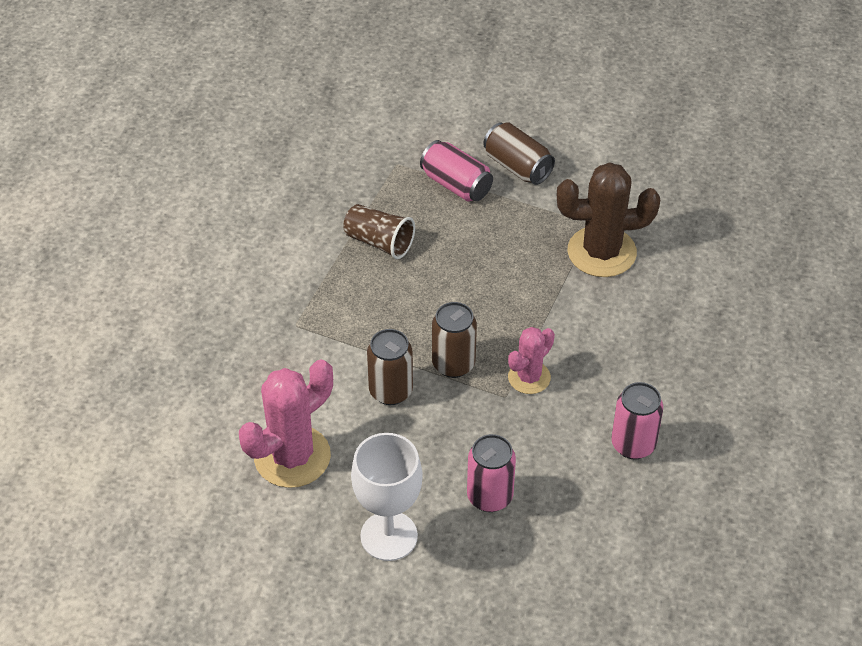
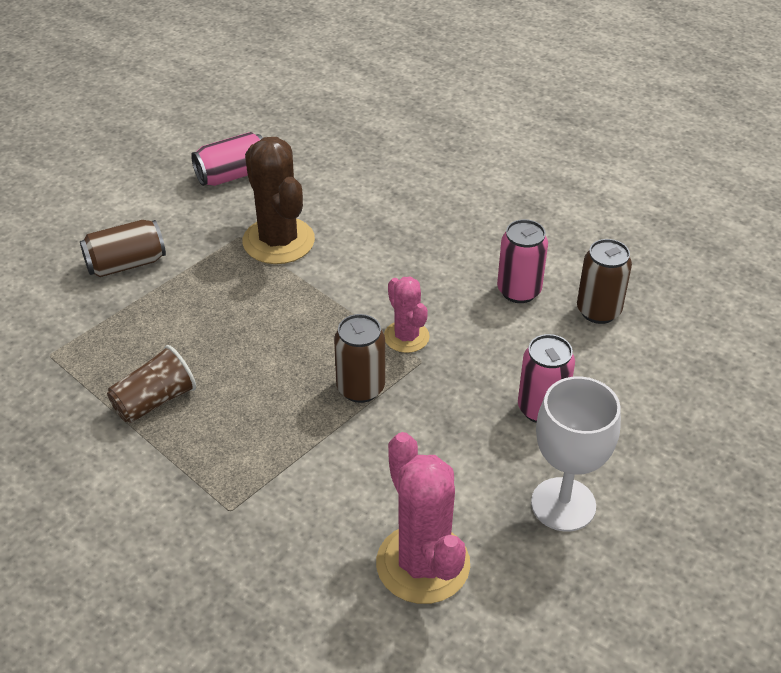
camera: 70 degrees left, 5 degrees down
brown can [367,329,413,405] -> brown can moved to [577,239,632,324]
pink can [420,140,493,201] -> pink can moved to [191,132,263,186]
brown cactus [557,162,660,277] -> brown cactus turned 45 degrees counterclockwise [243,137,315,264]

